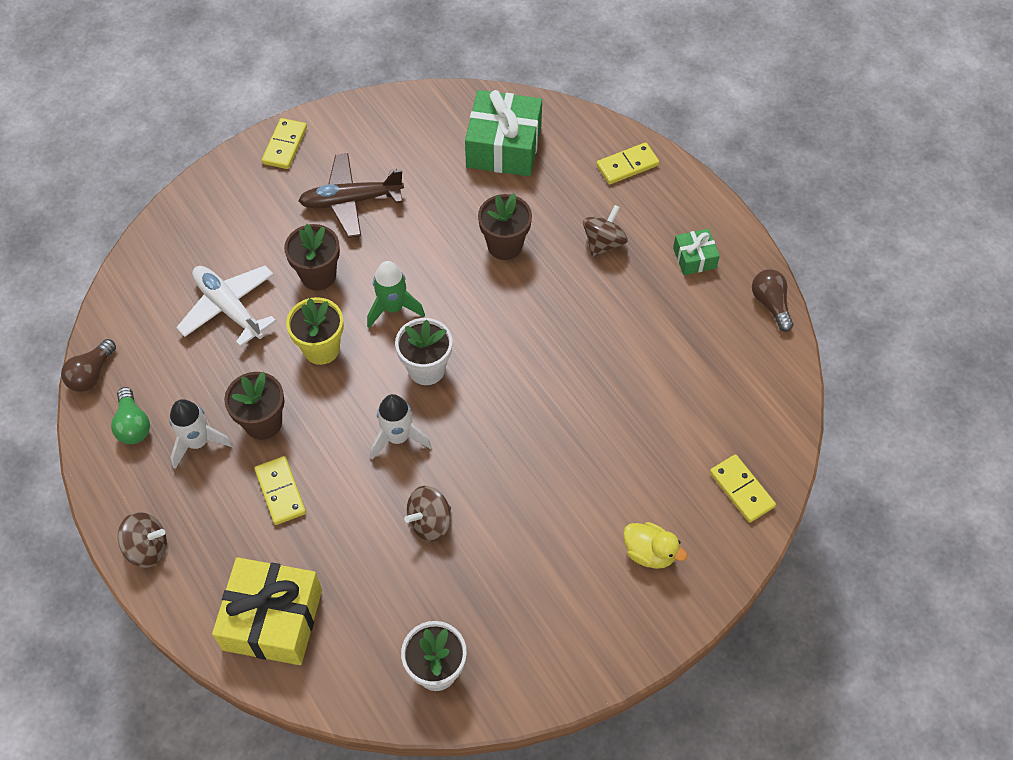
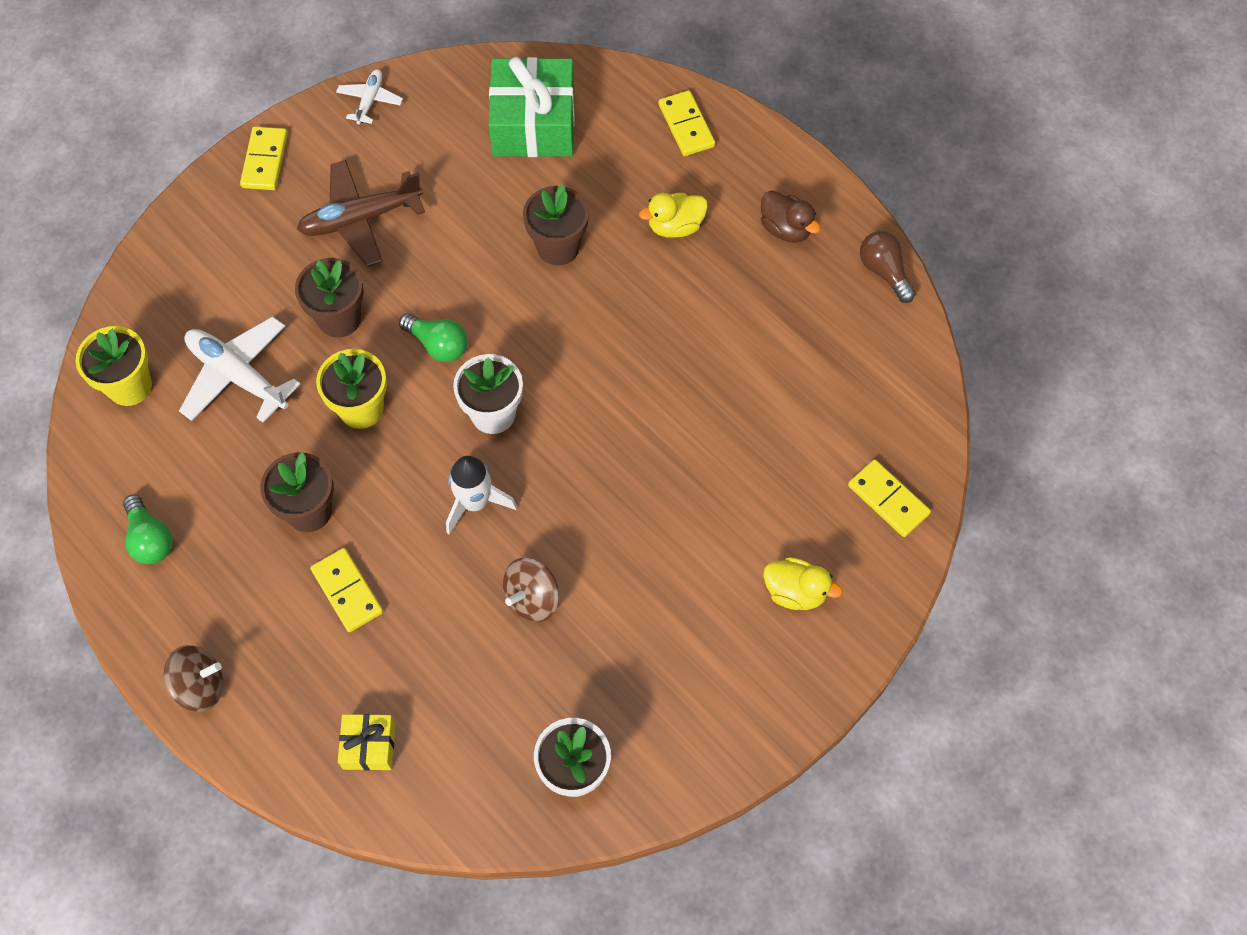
camera: 10 degrees left, 5 degrees up
brown light bulb [61,339,116,392] -> none
white rocket [169,399,233,469] -> none
yellow gift [212,557,322,665] -> yellow gift [338,714,395,770], size x0.50
green rocket [367,261,425,328] -> green light bulb [399,313,467,362]
brown spinning top [583,205,628,258] -> yellow duck [639,193,708,238]
yellow domino [596,142,659,184] -> yellow domino turned 75 degrees counterclockwise [659,90,715,156]
green gift [673,229,720,275] -> brown duck [761,190,820,243]
none -> yellow flower pot [75,326,152,406]
none -> white plane [336,69,403,124]

